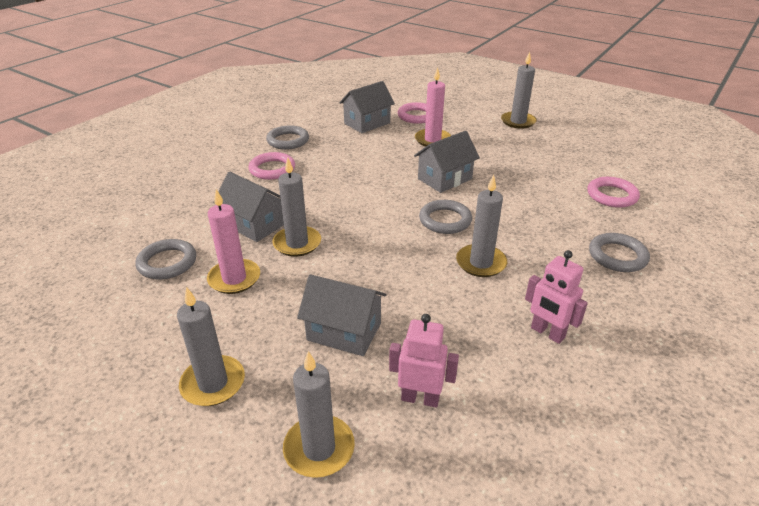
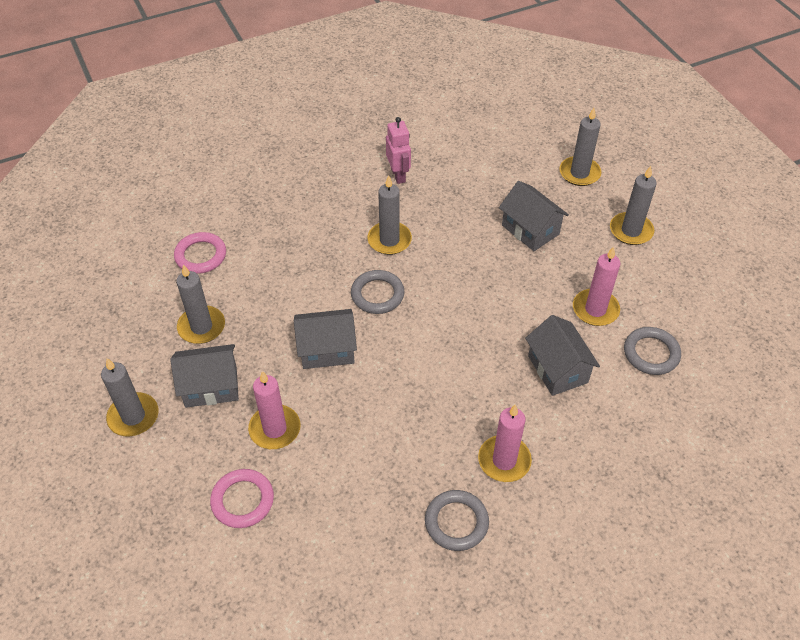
camera: 150 degrees left, 15 degrees up
pink ring [248,152,295,180] -> pink candle [478,404,532,482]
grey candle [272,158,321,257] -> grey candle moved to [176,265,225,344]
grey house [339,81,395,133] -> grey house moved to [170,344,239,408]
pink robot [389,314,459,408] -> none
grey ring [589,233,650,272] -> none

